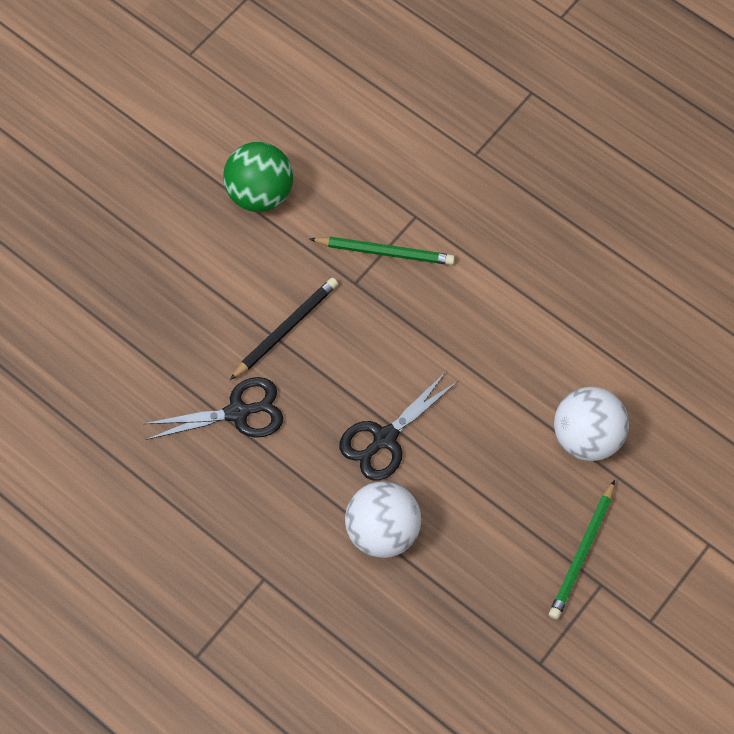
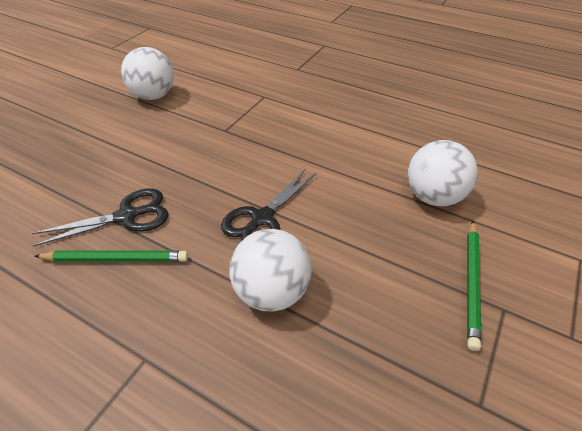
camera: 10 degrees left, 20 degrees down
green ball [223,142,293,212] -> white ball [121,47,174,100]
black pencil [230,278,338,380] -> none
green pencil [310,237,455,265] -> green pencil moved to [34,250,188,262]

